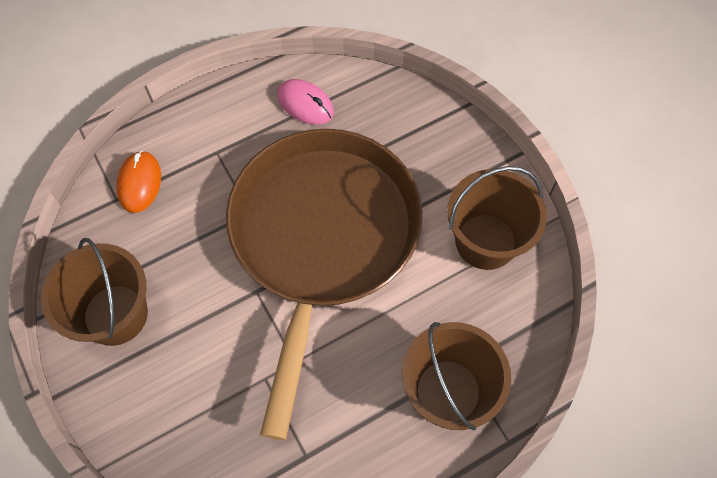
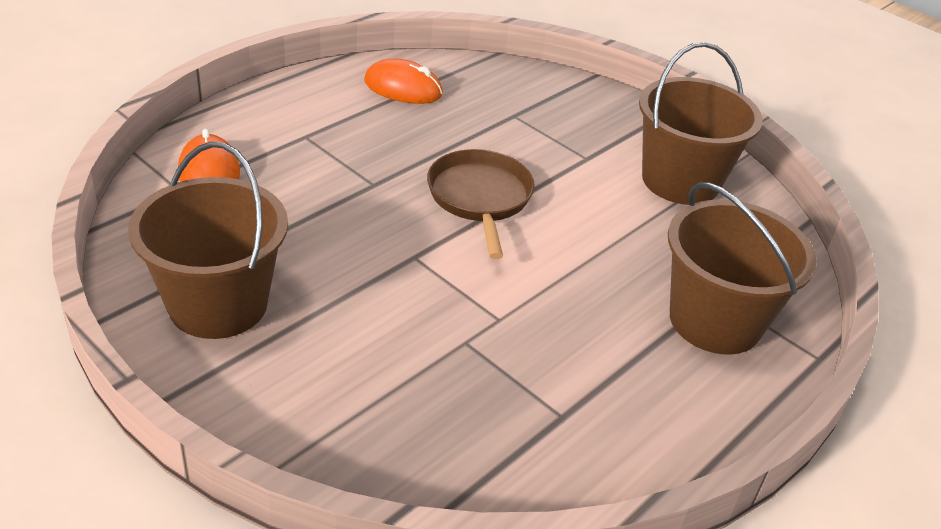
camera: 20 degrees left, 25 degrees down
brown pan [226,129,423,440] -> brown pan [427,149,535,259], size x0.42
pink mouse [277,79,334,125] -> orange mouse [364,59,443,104]

